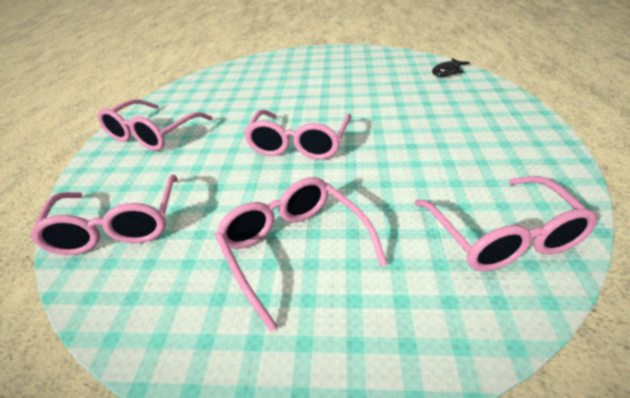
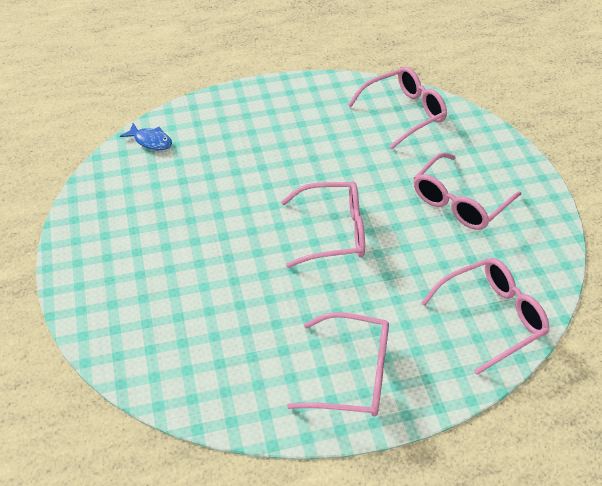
camera: 110 degrees left, 10 degrees up
black fish [432,58,470,77] -> blue fish [120,123,172,150]

